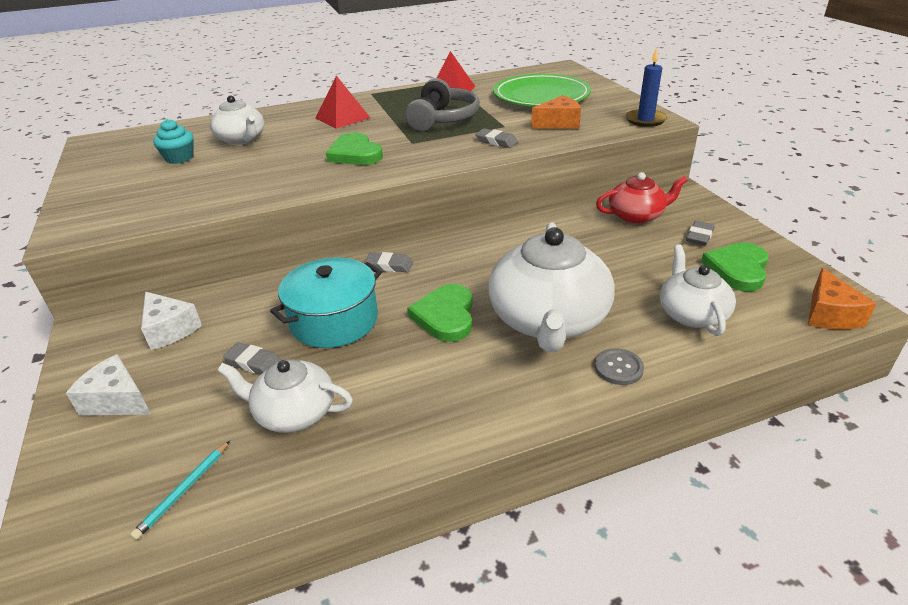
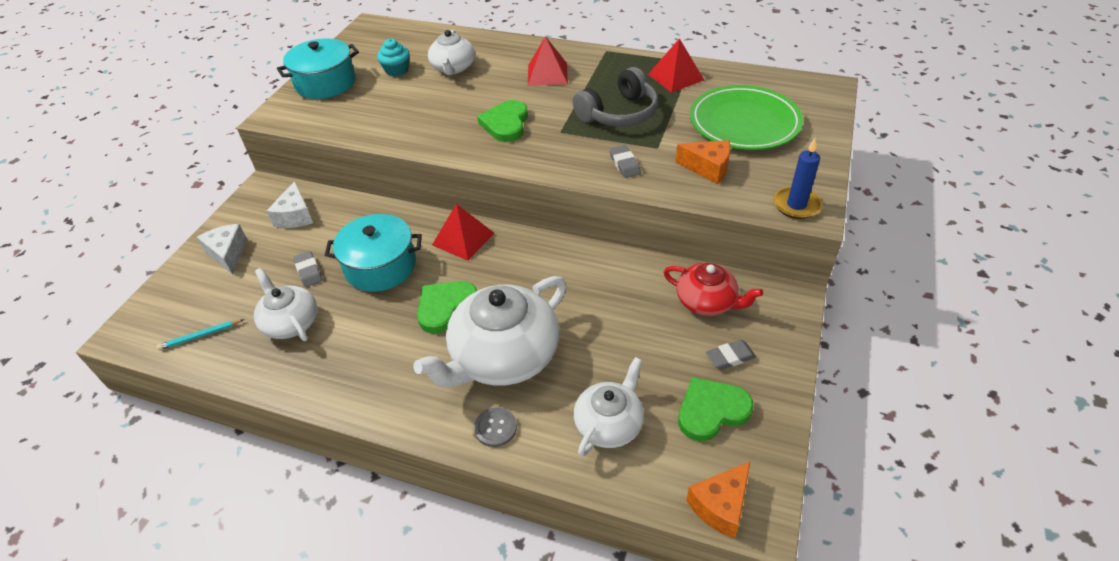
camera: 40 degrees right, 10 degrees up
grey eraser [365,252,413,272] -> red pyramid [432,204,494,261]
none -> turquoise pot [277,38,359,99]

